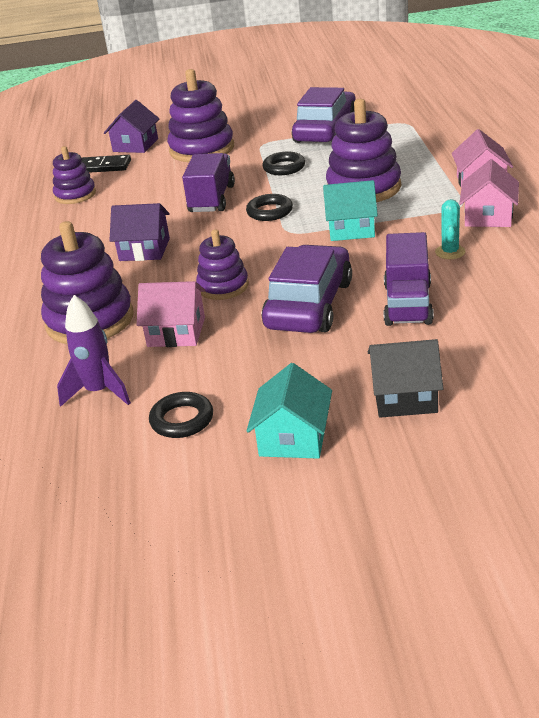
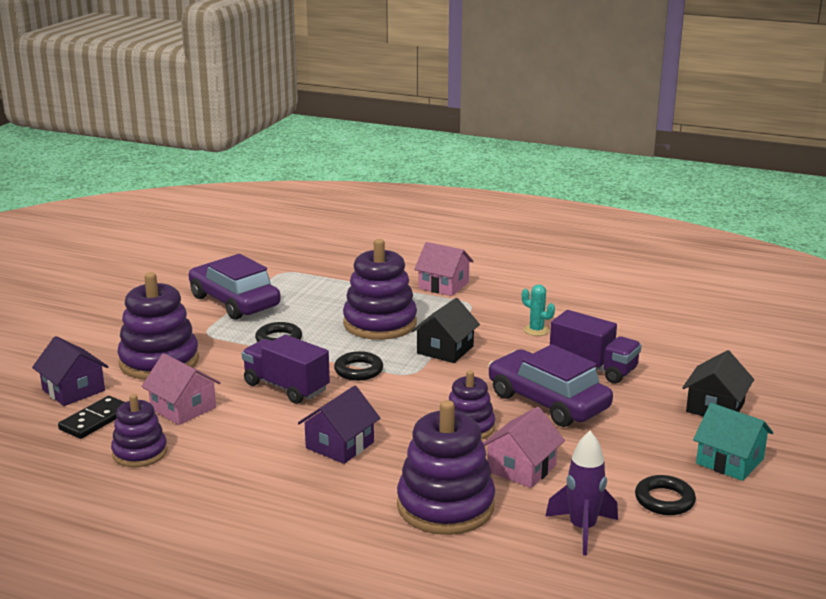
camera: 65 degrees left, 10 degrees down
turquoise house [323,180,378,241] -> black house [411,298,480,363]
pink house [459,159,519,227] -> pink house moved to [141,353,221,425]

